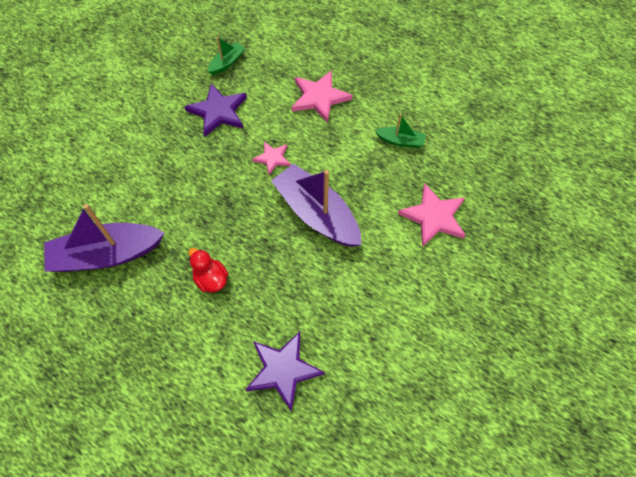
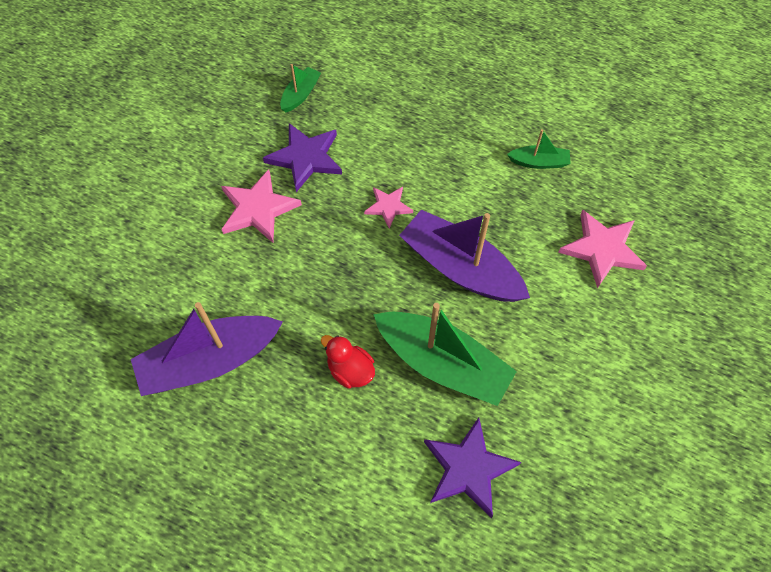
camera: 10 degrees left, 0 degrees up
pink star [292,70,352,123] -> pink star moved to [221,169,302,243]
none -> green boat [373,303,517,406]

